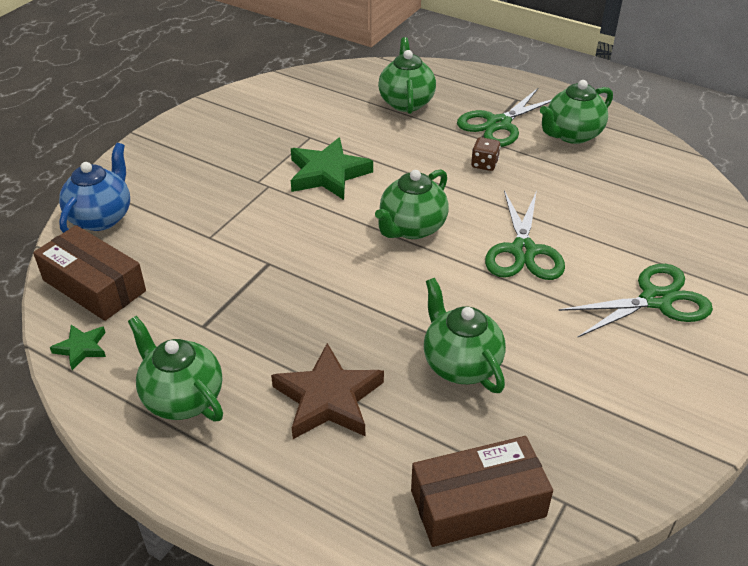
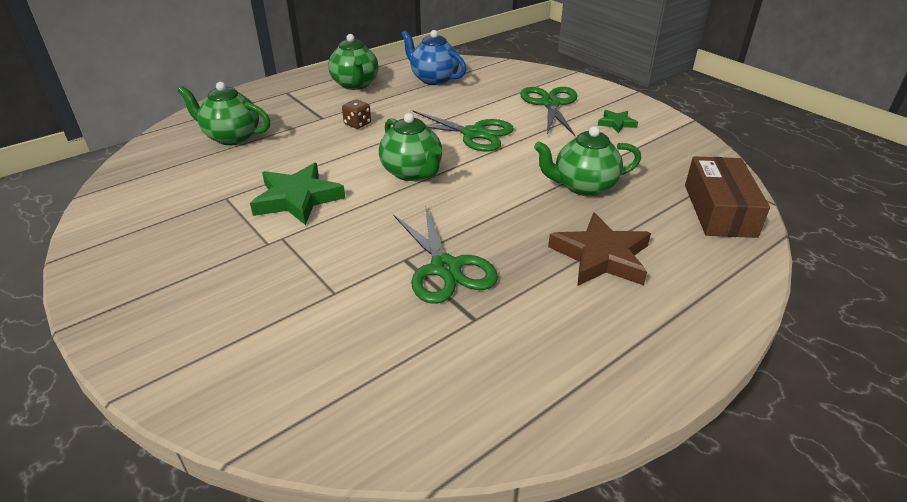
camera: 70 degrees left, 5 degrees down
brown box [33,225,146,321] -> none
green star [50,325,106,370] -> green star moved to [598,110,638,133]
blue teapot [59,143,130,233] -> blue teapot moved to [401,30,466,85]
green teapot [128,316,223,421] -> none
green scissors [457,88,552,147] -> green scissors moved to [393,205,498,304]

